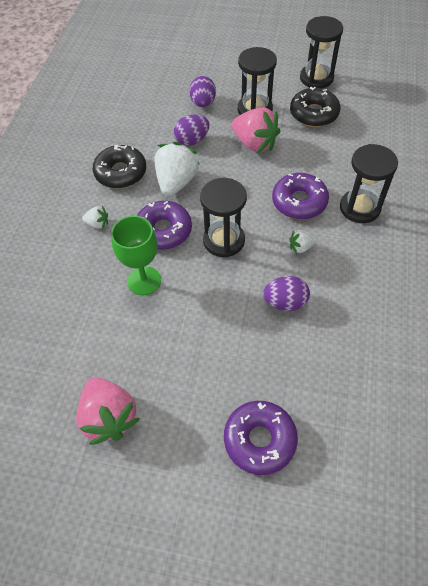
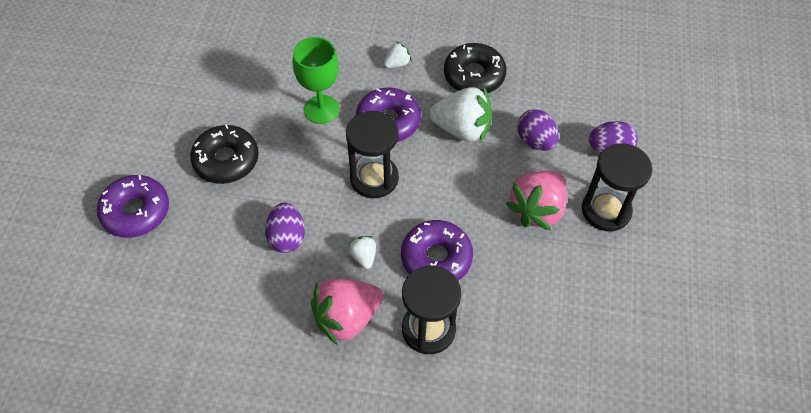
camera: 85 degrees right, 0 degrees up
pink strawberry [76,377,140,445] -> pink strawberry moved to [311,279,383,345]
white strawberry [82,206,108,229] -> white strawberry turned 135 degrees counterclockwise [384,41,412,68]
black donut [290,86,340,127] -> black donut moved to [190,124,259,184]
black hourglass [300,16,343,88] -> none

